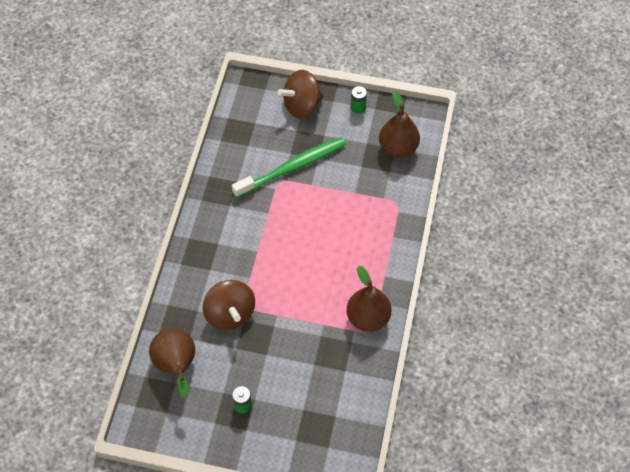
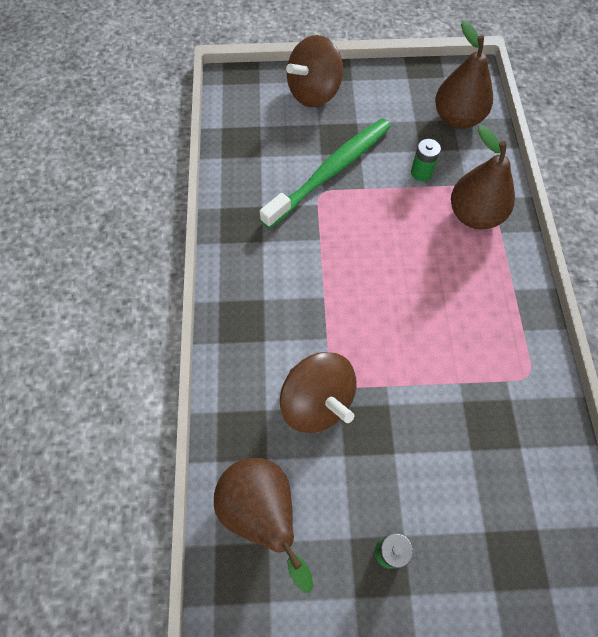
camera: 15 degrees left, 5 degrees up
brown pear [347,266,391,332] -> brown pear moved to [451,126,515,229]
green battery [351,86,367,114] -> green battery moved to [411,139,441,181]

